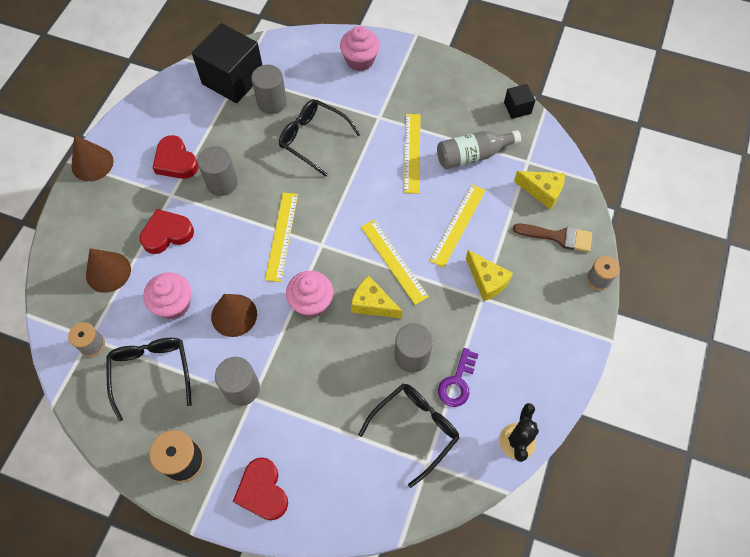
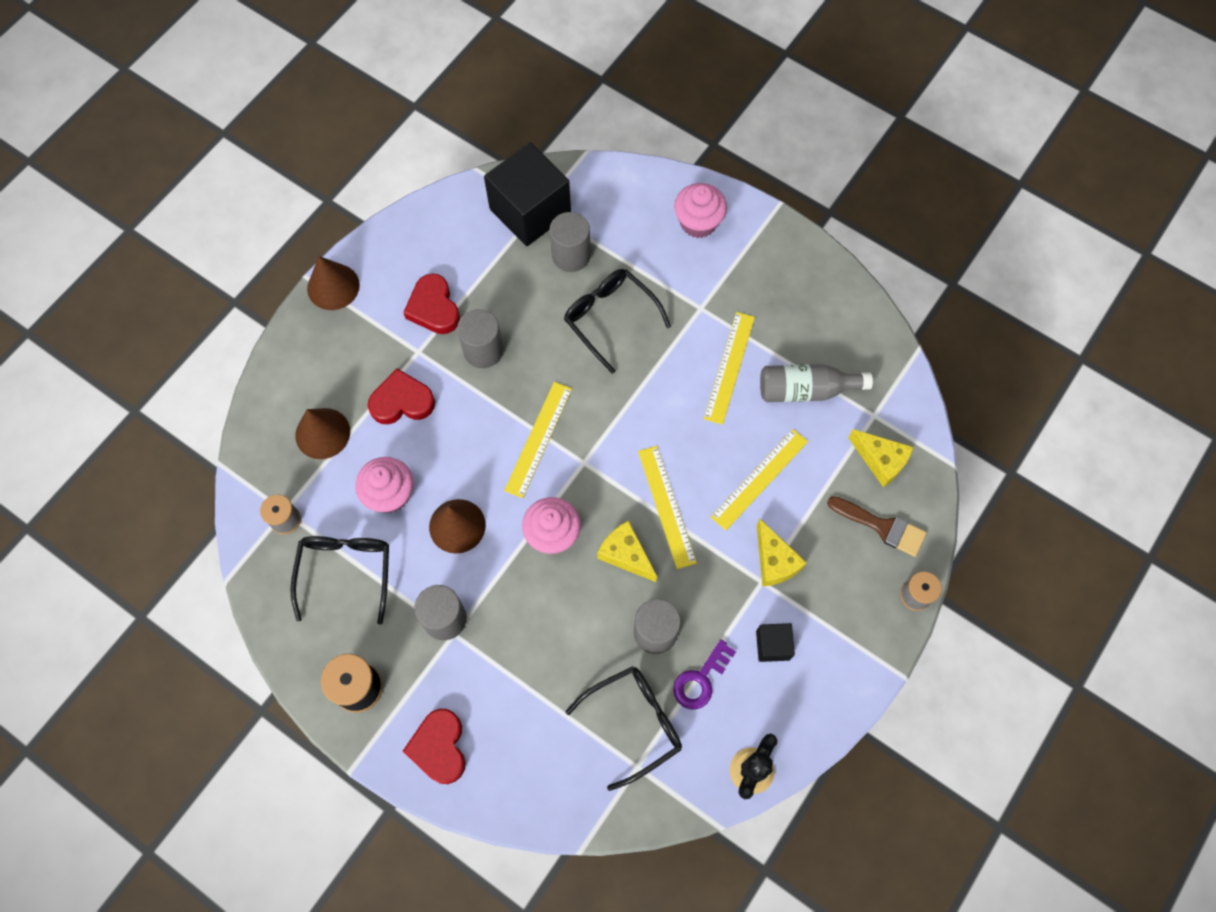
camera: 15 degrees right, 5 degrees up
black cube [504,84,535,119] -> black cube moved to [756,623,795,662]

